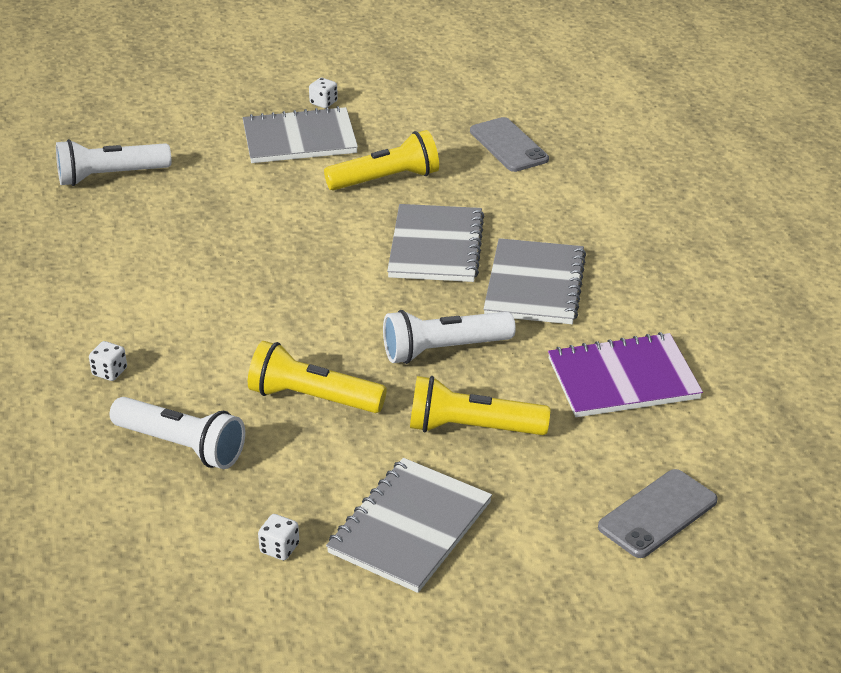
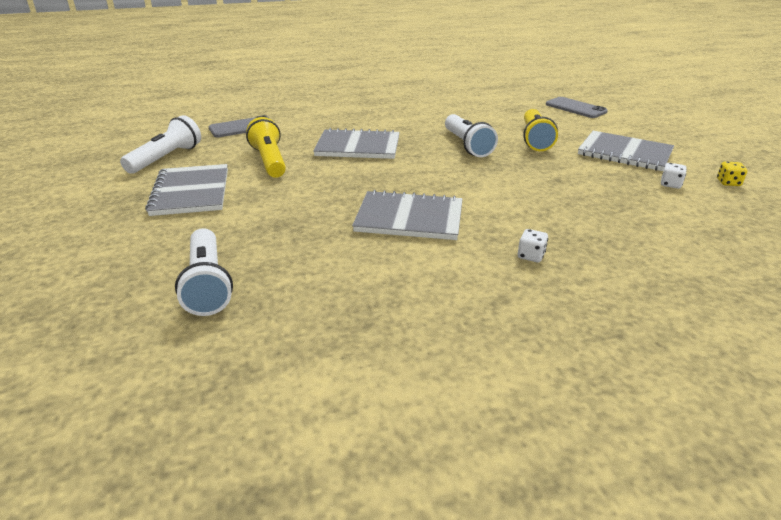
camera: 90 degrees left, 5 degrees down
white flashlight [110,397,245,469] -> white flashlight moved to [120,115,201,174]
yellow flashlight [248,341,387,413] -> none
white dice [309,78,338,108] -> none
grey notebook [483,238,586,324] -> grey notebook moved to [352,190,463,240]
purple notebook [548,332,703,417] -> none
none -> yellow dice [717,161,748,186]

